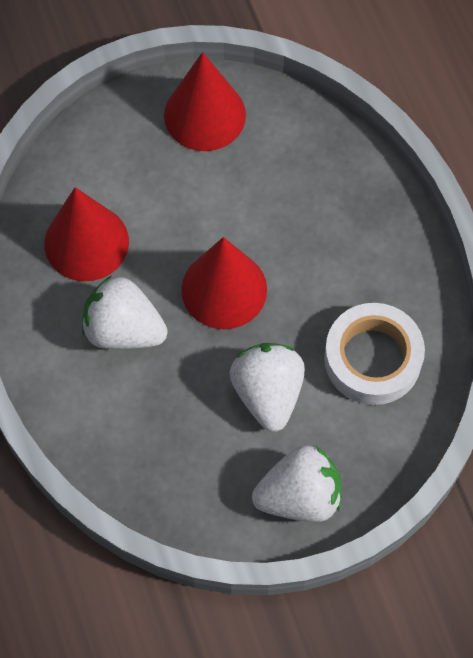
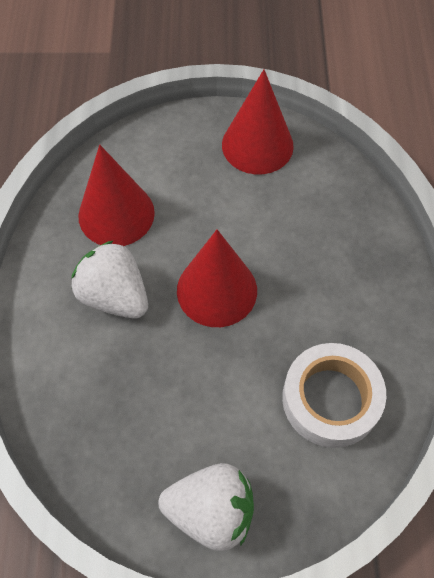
camera: 20 degrees right, 5 degrees down
white strawberry [229,343,305,432] -> none

